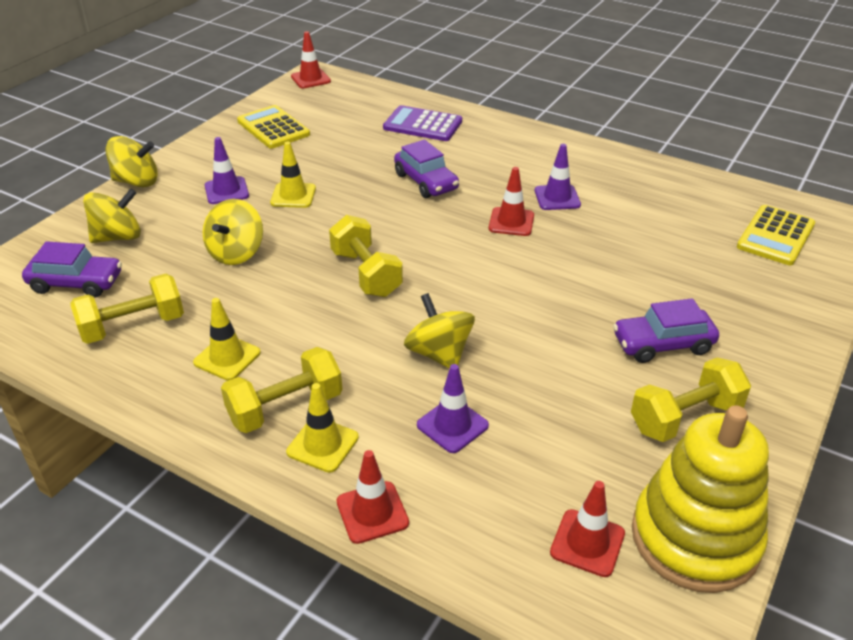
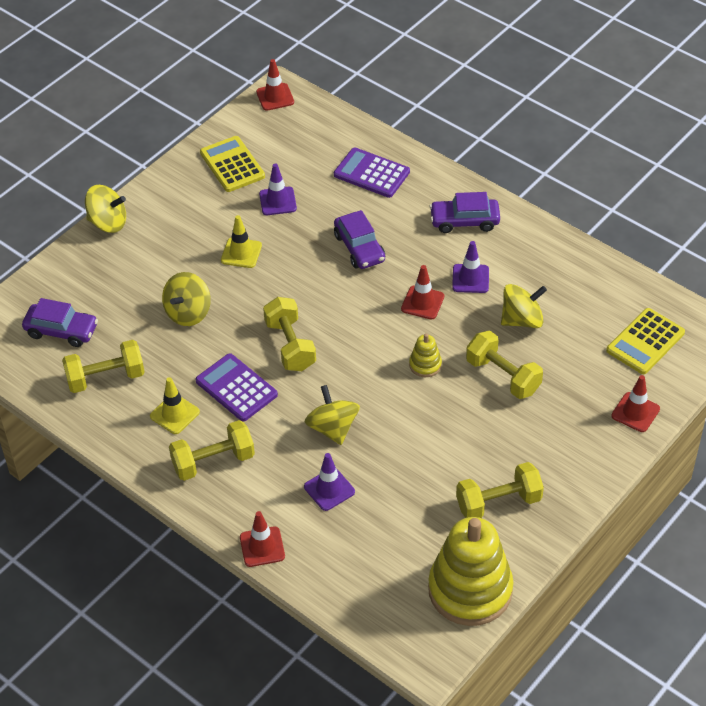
camera: 10 degrees right, 10 degrees up
yellow spinning top [83,188,141,243] -> yellow spinning top moved to [501,284,547,328]
purple traffic cone [205,137,249,204] -> purple traffic cone moved to [259,163,297,215]
yellow traffic cone [286,383,359,473] -> none
red traffic cone [550,481,625,577] -> red traffic cone moved to [611,375,660,432]
purple car [613,298,719,363] -> purple car moved to [430,192,500,233]
none -> purple calculator [196,353,278,422]
none -> yellow stacking toy [409,333,442,377]
none -> yellow dumbbell [466,331,543,399]

